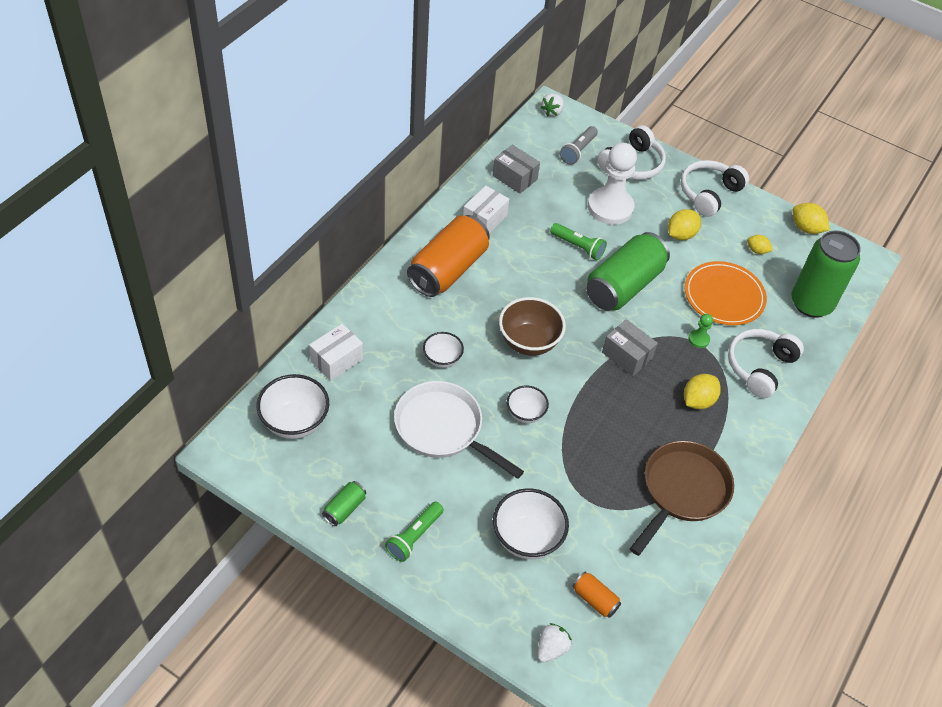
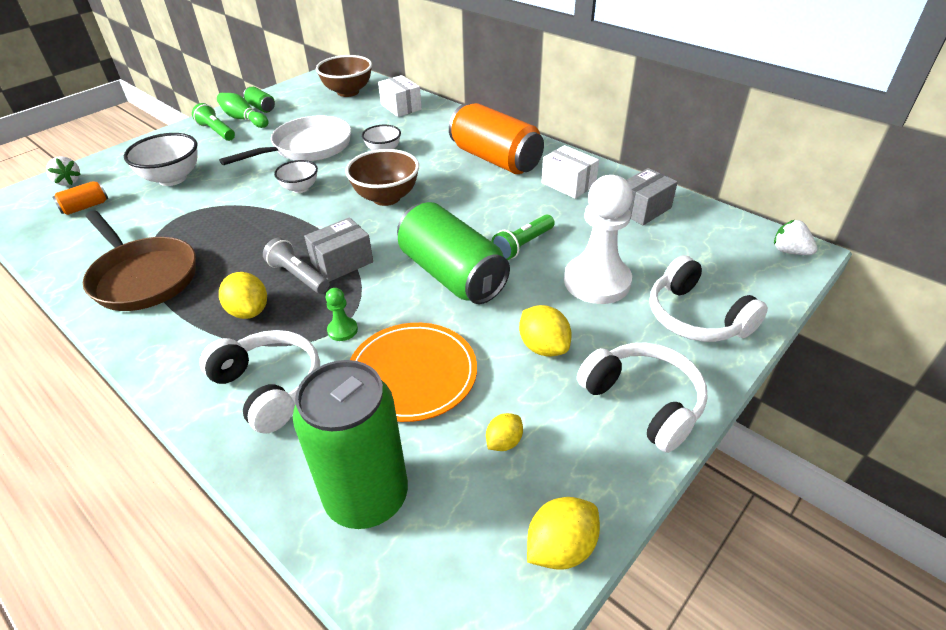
camera: 105 degrees right, 10 degrees down
white bowl [257,374,329,439] -> brown bowl [316,55,372,97]
grey flashlight [560,126,598,165] -> grey flashlight moved to [263,237,330,294]
none -> green bowling pin [217,93,269,128]

